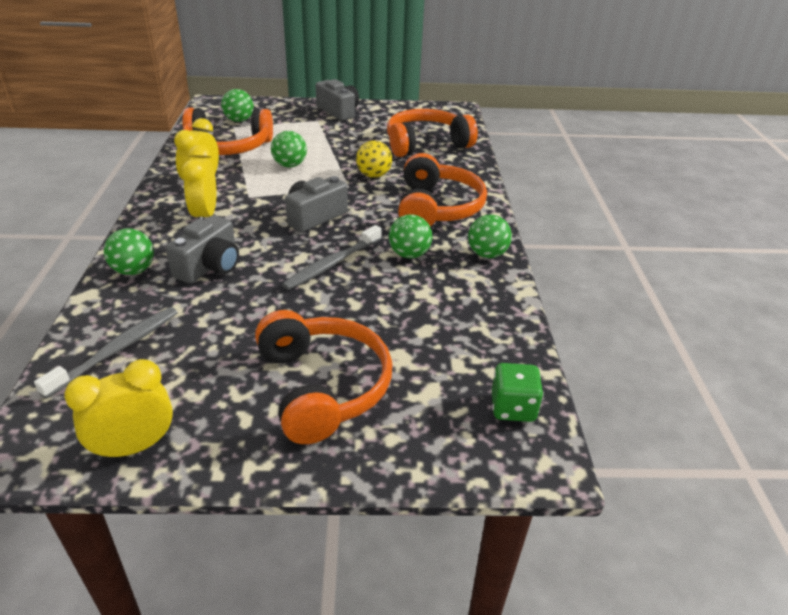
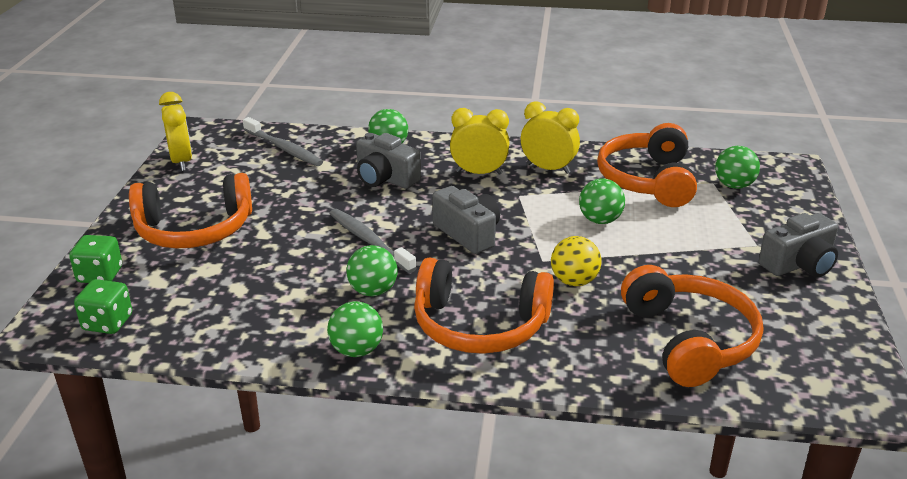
camera: 100 degrees right, 5 degrees down
none -> green dice [69,235,122,283]

